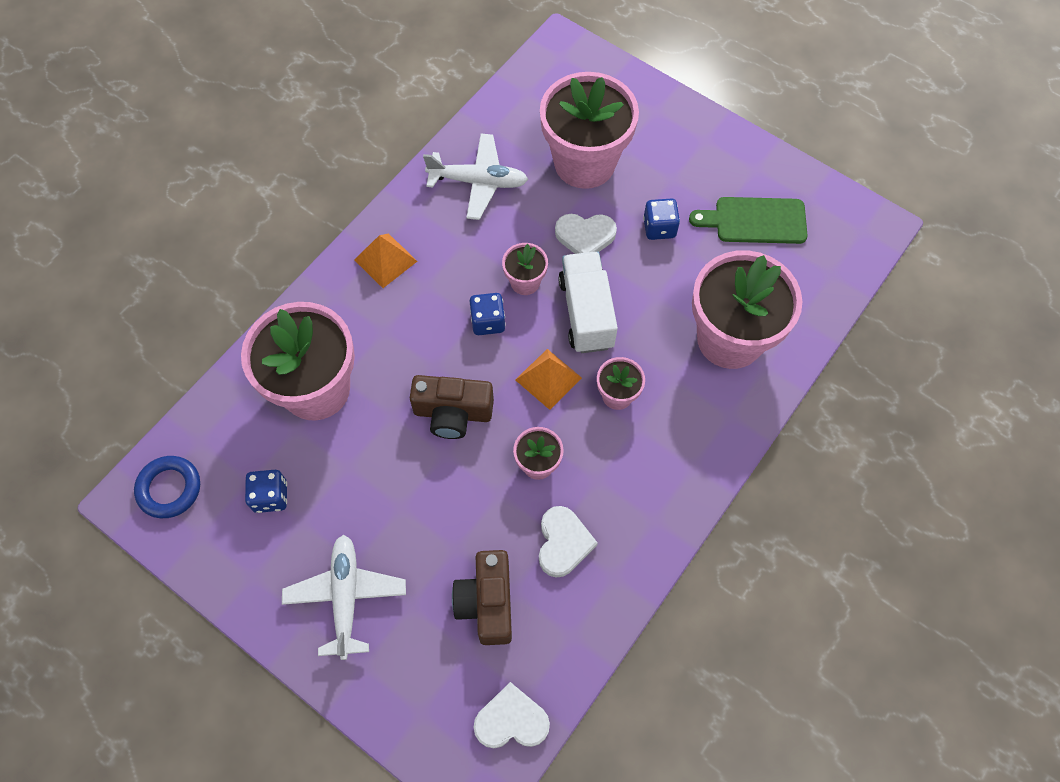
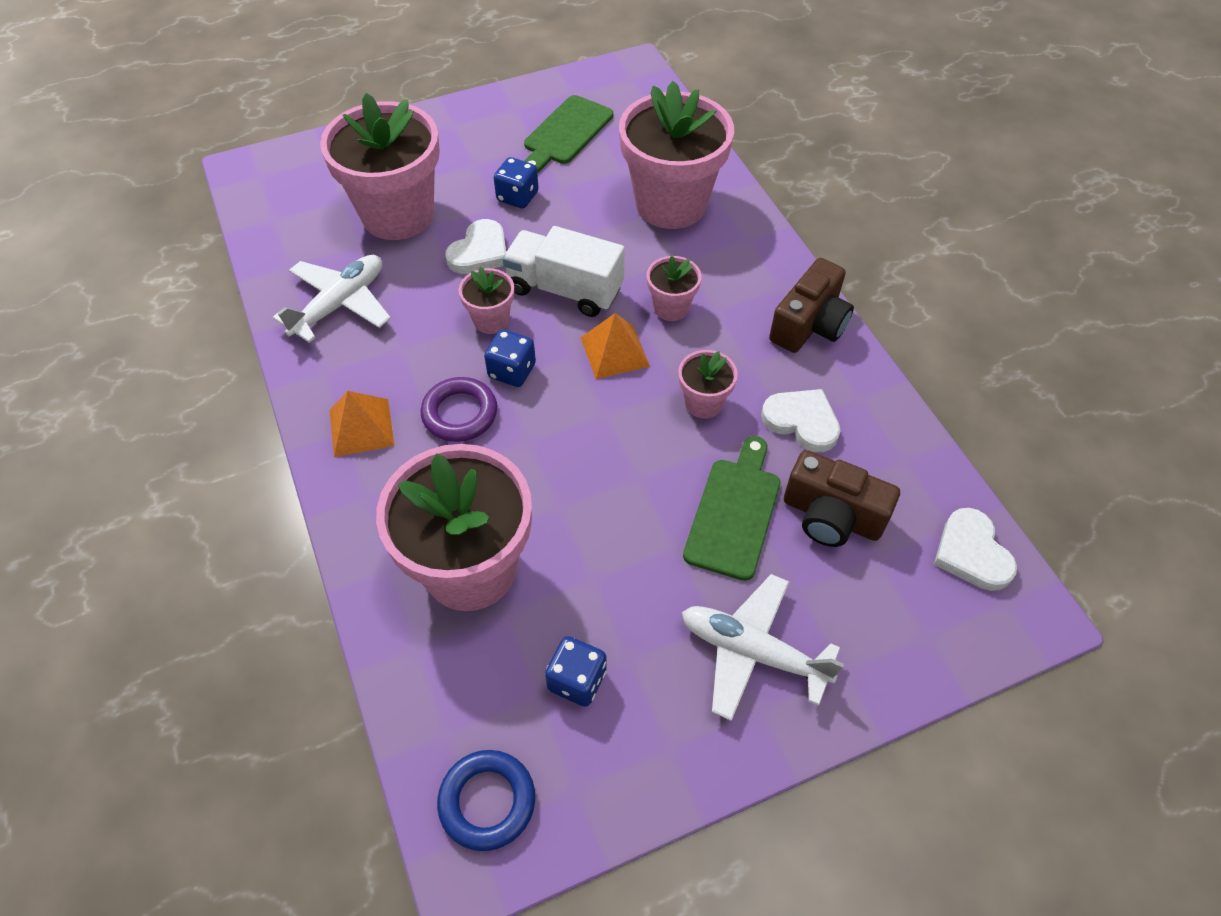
camera: 60 degrees left, 10 degrees down
brown camera [410,375,494,439] -> brown camera moved to [769,258,854,353]
white heart [474,682,550,748] -> white heart turned 45 degrees counterclockwise [934,508,1017,591]
none -> purple ring [421,377,497,442]
none -> green cutting board [683,436,780,581]

